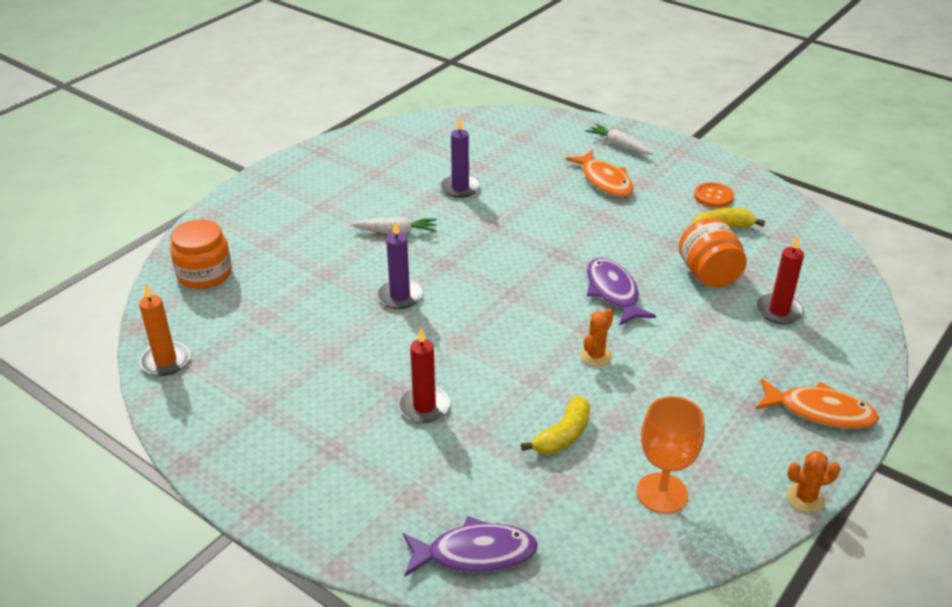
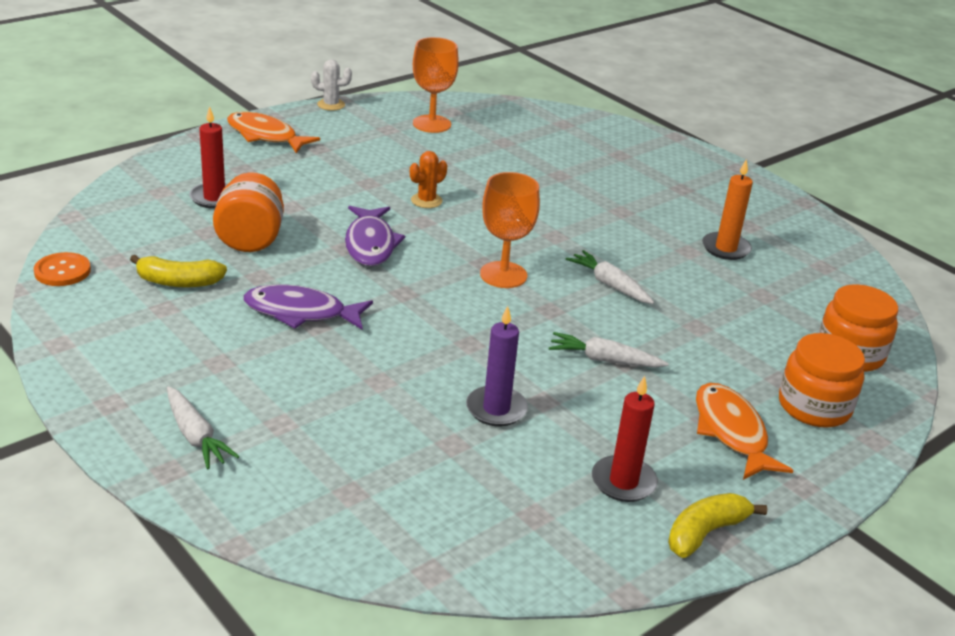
camera: 170 degrees left, 5 degrees down
orange candle [139,284,190,376] -> orange candle moved to [702,159,753,260]
purple candle [377,221,423,309] -> white carrot [566,250,654,304]
red candle [399,328,450,423] -> red candle moved to [592,376,658,502]
purple fish [403,516,538,577] -> purple fish moved to [243,285,373,330]
yellow banana [521,396,590,455] -> yellow banana moved to [668,493,767,558]
orange fish [565,150,634,197] -> orange fish moved to [696,383,794,480]
orange button [694,182,734,208] -> orange button moved to [34,252,91,286]
orange cactus [787,451,841,512] -> white cactus [311,59,352,111]
none -> orange goblet [480,172,540,288]
none -> orange jar [779,333,865,428]

